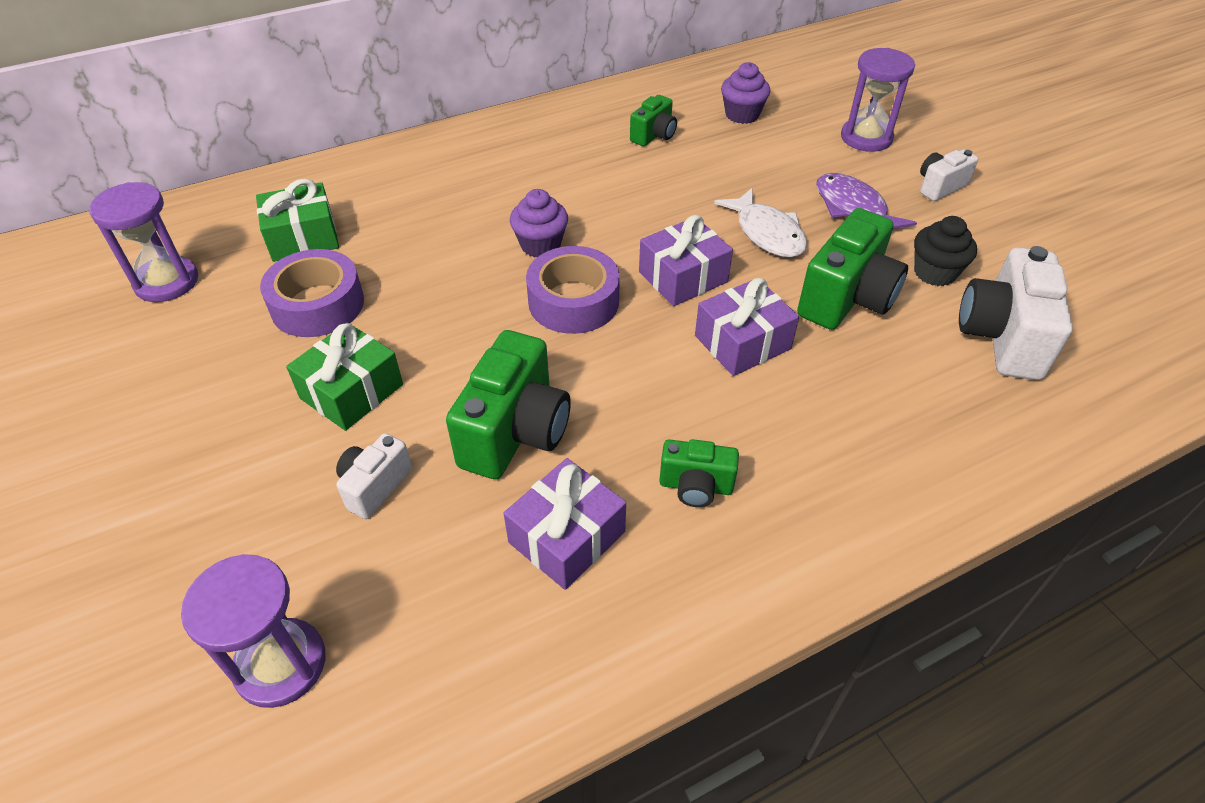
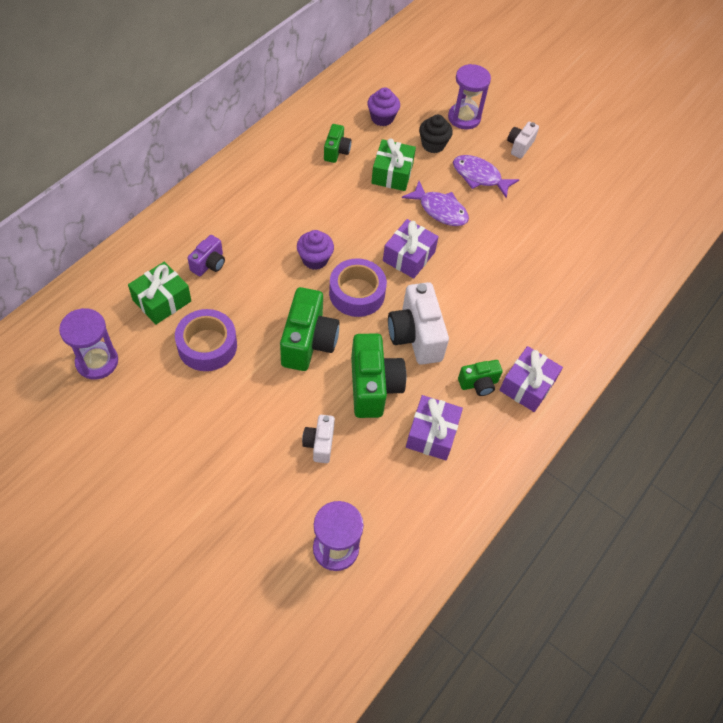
camera: 30 degrees left, 10 degrees up
green gift [286,322,403,431] -> green gift moved to [371,139,416,191]
purple gift [695,278,799,376] -> purple gift moved to [499,346,563,412]
white fish [714,188,807,258] -> purple fish [402,181,469,226]
green camera [797,208,908,330] -> green camera moved to [280,287,339,371]
black cupcake [914,216,977,286] -> black cupcake moved to [419,115,453,153]
white camera [959,246,1073,380] -> white camera moved to [388,282,449,365]
none -> purple camera [188,235,225,276]

